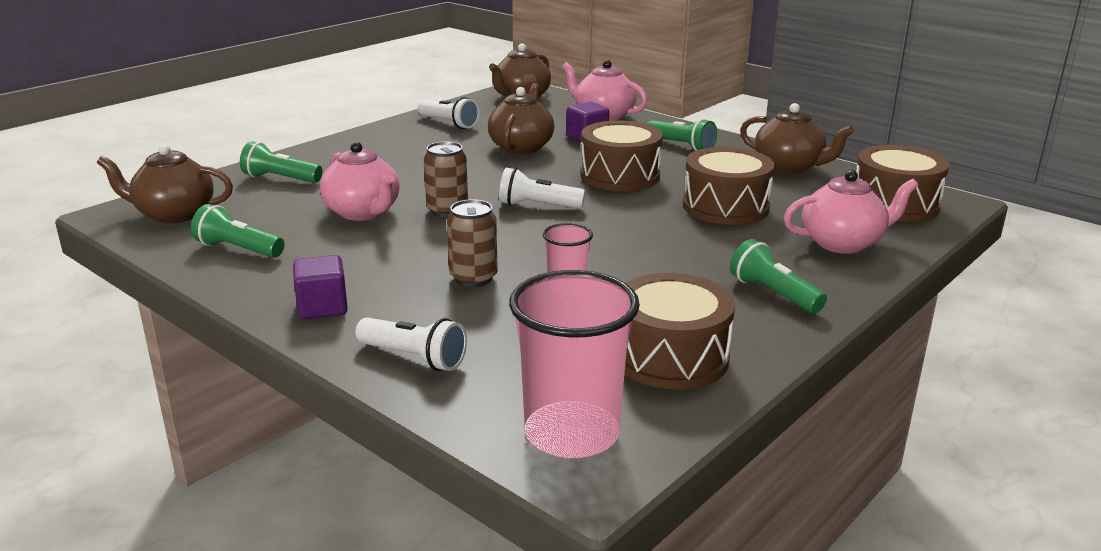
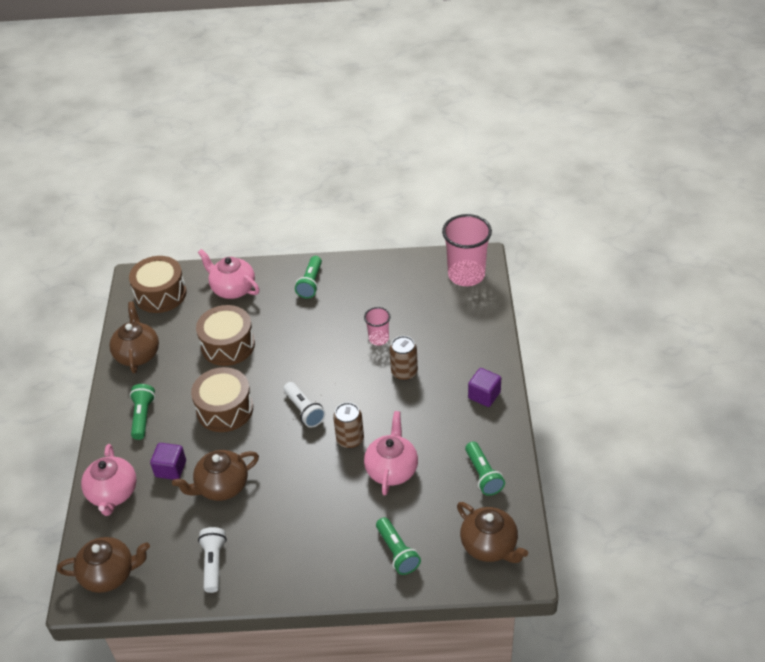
camera: 130 degrees left, 20 degrees up
white flashlight [355,317,467,371] -> none
brown drum [625,273,735,390] -> none

